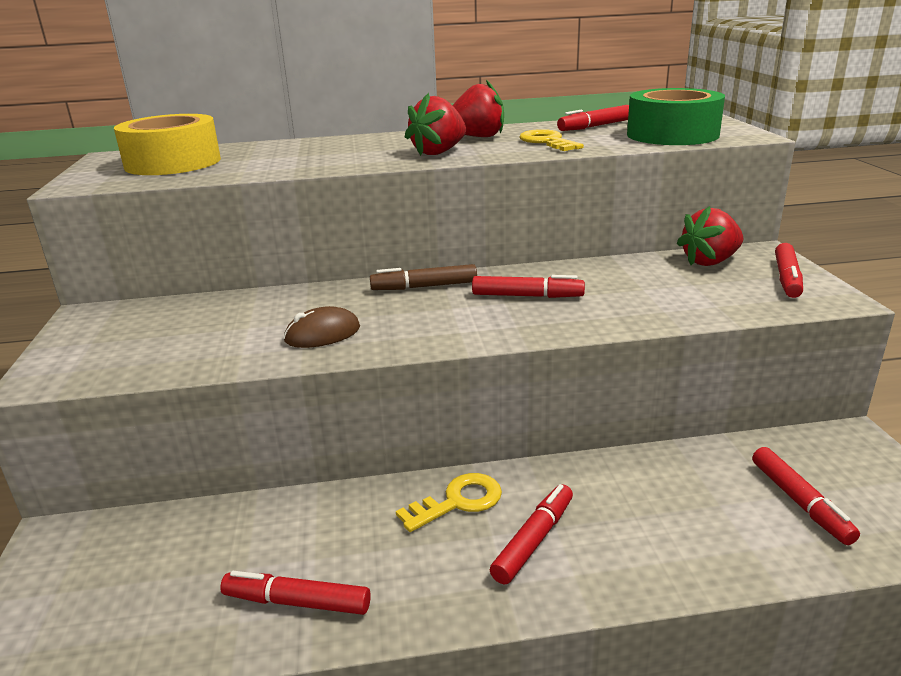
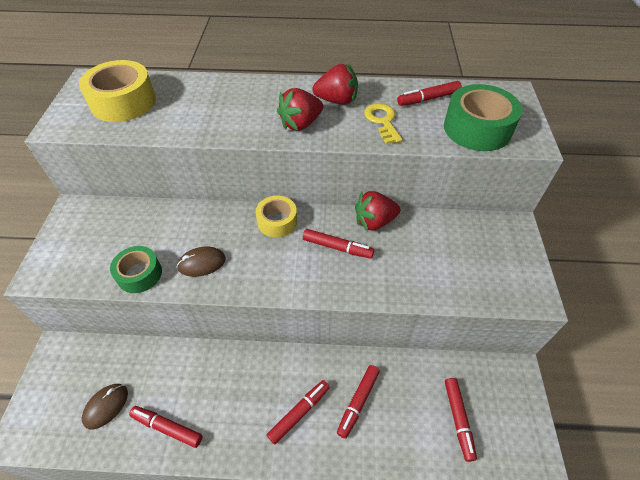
camera: 10 degrees right, 25 degrees up
brown marker [370,264,477,290] -> yellow tape [256,196,297,238]
yellow key [396,473,502,532] -> none
red strawberry [677,206,743,266] -> red strawberry moved to [355,191,400,231]
red marker [775,243,803,298] -> red marker moved to [337,365,380,439]
none -> brown mouse [82,384,128,430]
none -> green tape [110,246,162,293]

